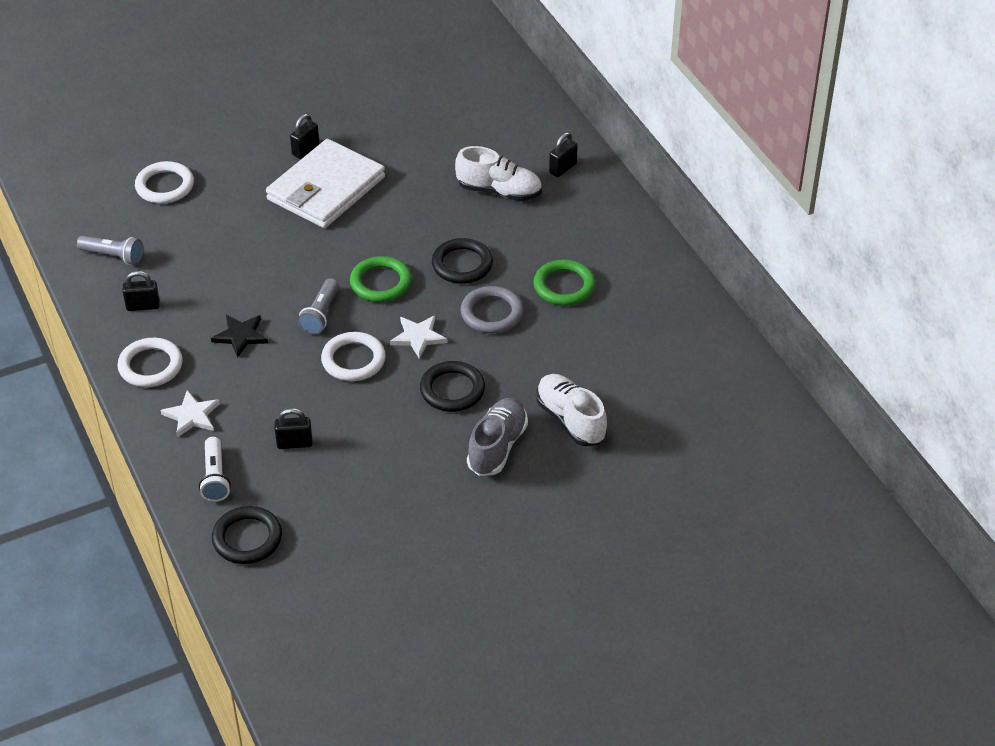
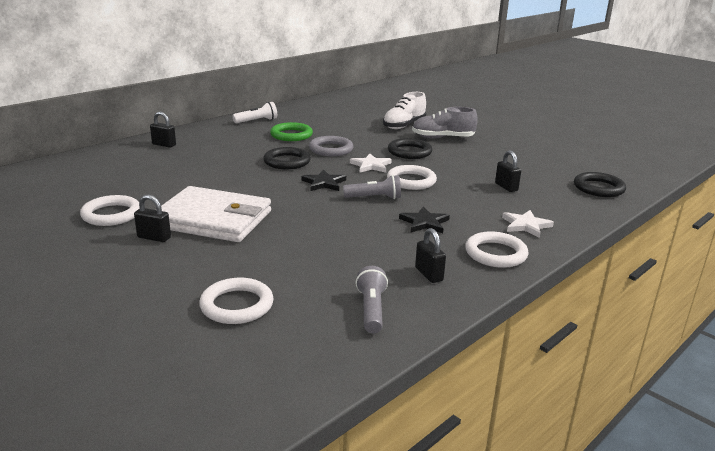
camera: 110 degrees left, 20 degrees down
white flashlight [199,437,231,502] -> white flashlight moved to [233,102,277,123]
green ring [350,256,412,302] -> black star [301,169,346,191]
white shoe [455,146,542,201] -> none
none -> white ring [80,195,140,226]

